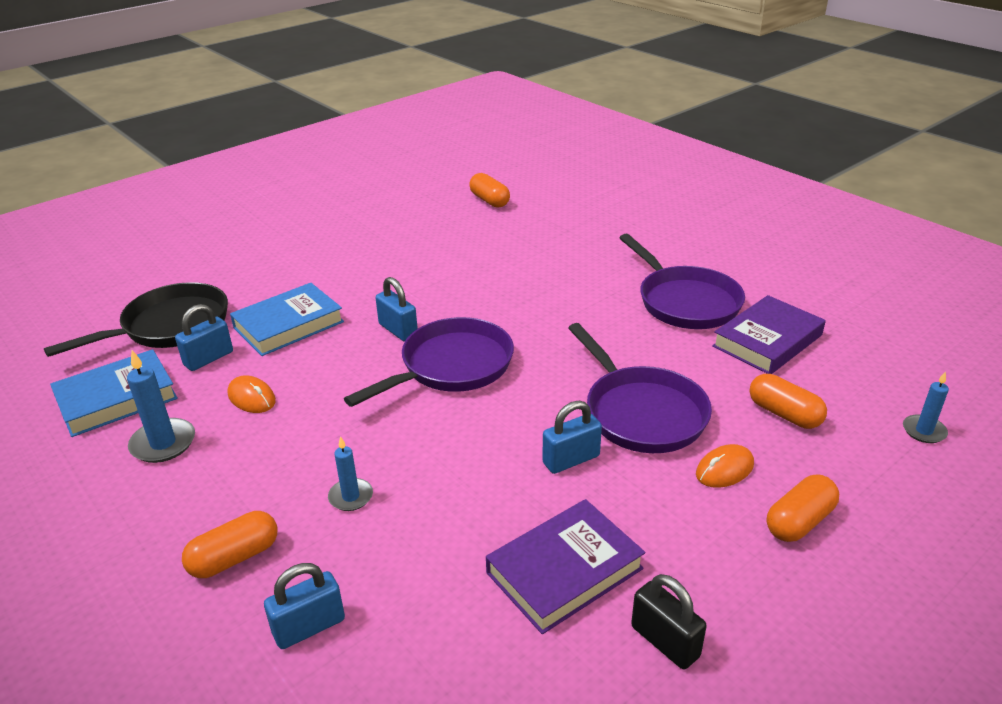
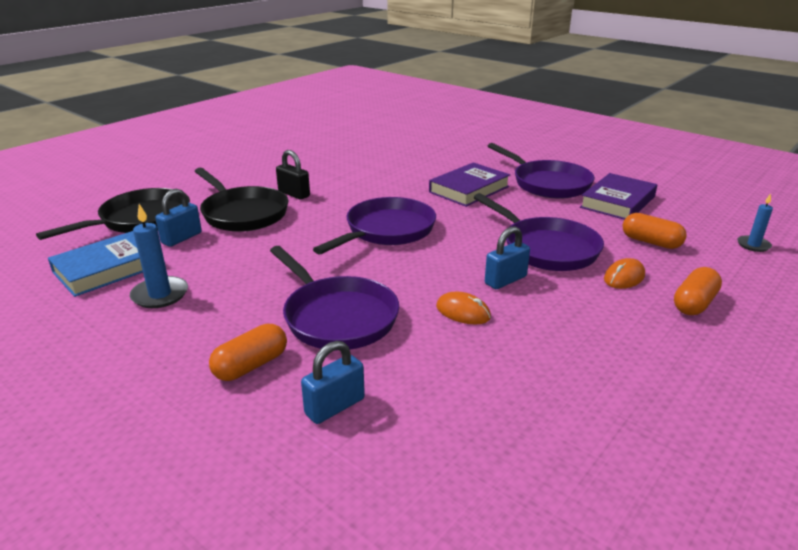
camera: 10 degrees left, 5 degrees down
orange mouse [227,375,276,413] -> orange mouse moved to [436,292,491,325]
blue book [230,283,344,356] -> black pan [195,168,288,232]
blue candle [328,436,373,511] -> purple pan [270,246,399,349]
blue padlock [376,277,418,342] -> none
orange capsule [469,173,510,208] -> none
purple book [486,499,645,634] -> purple book moved to [429,162,510,207]
black padlock [631,574,707,669] -> black padlock moved to [276,150,310,200]

